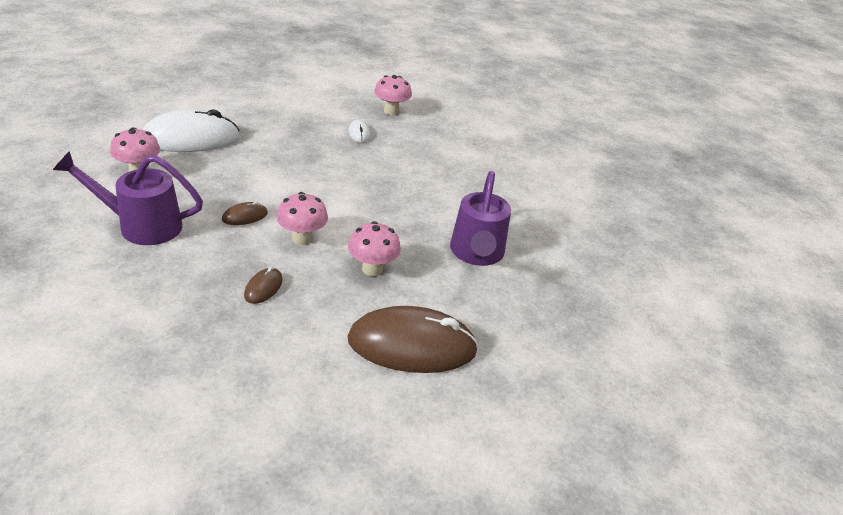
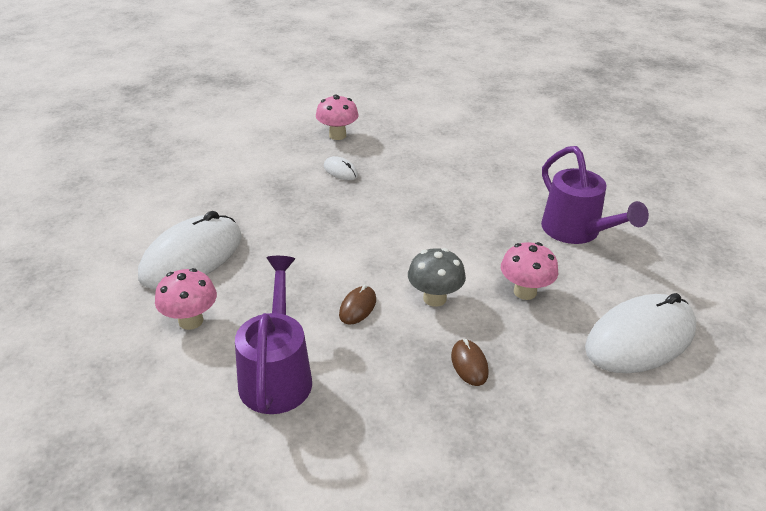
camera: 30 degrees left, 0 degrees up
purple watering can [53,151,203,245] -> purple watering can turned 120 degrees clockwise [235,256,312,414]
pink mushroom [276,192,328,245] -> grey mushroom [408,248,466,307]
brown mouse [348,306,478,373] -> white mouse [585,293,697,373]

